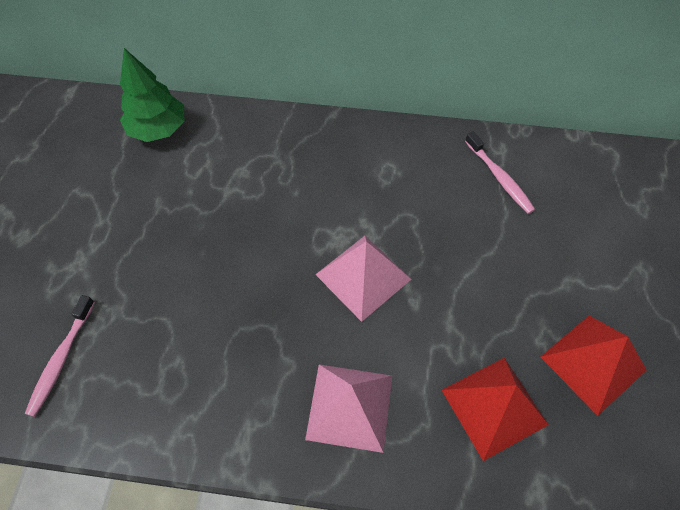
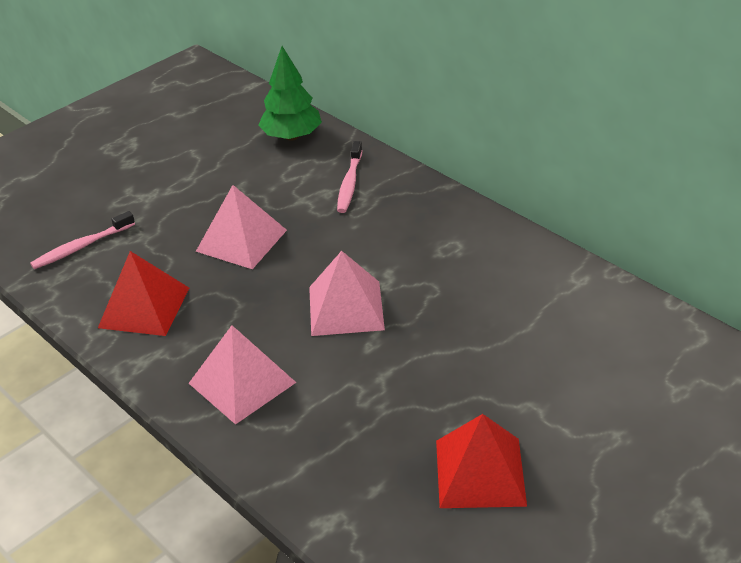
camera: 40 degrees right, 20 degrees down
red pyramid [442,358,548,461] -> red pyramid moved to [98,251,189,336]
pink toothbrush [465,131,535,214] -> pink toothbrush moved to [337,141,362,213]
none -> pink pyramid [196,185,287,269]

